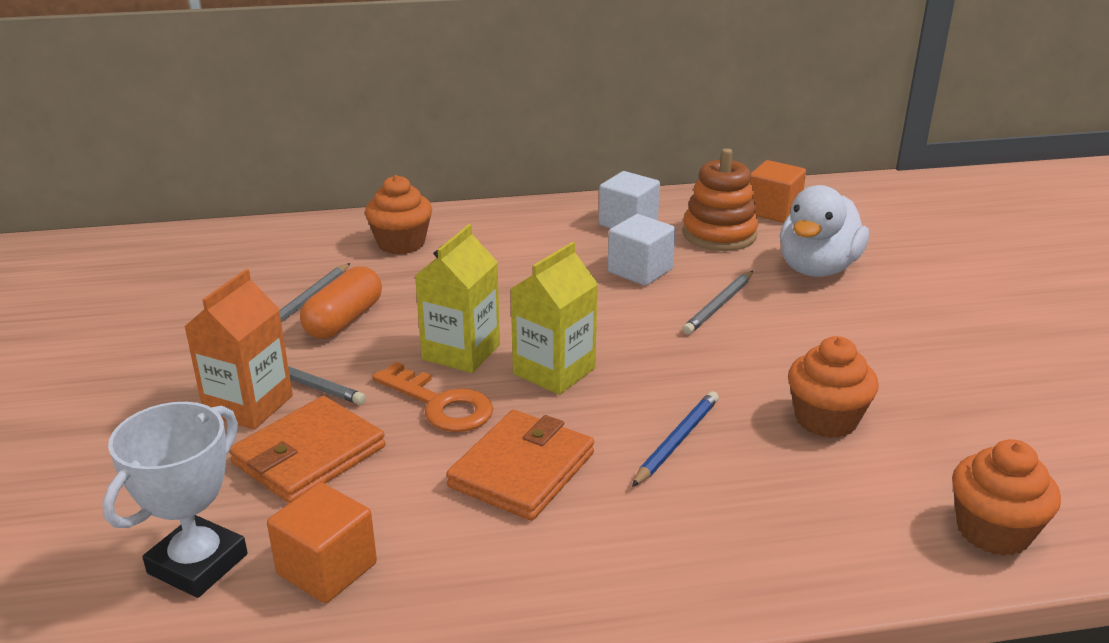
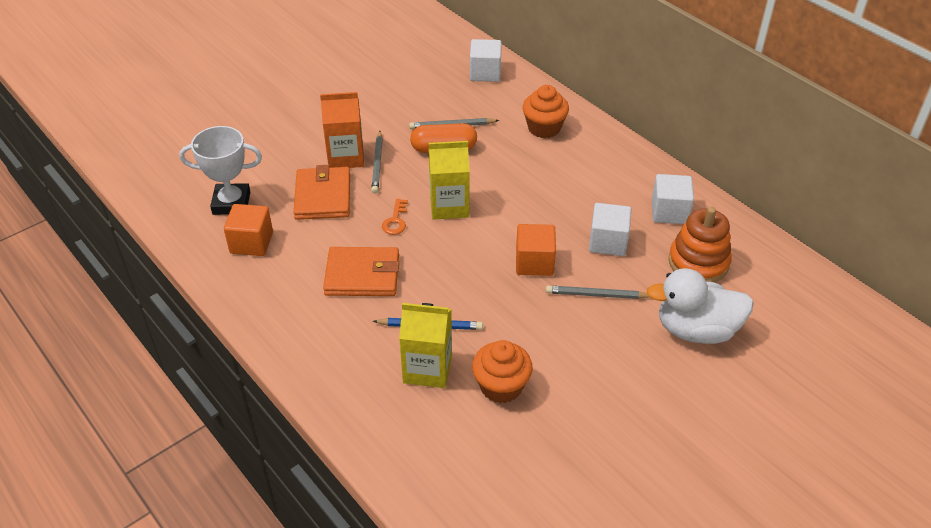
camera: 60 degrees right, 15 degrees up
orange wallet [229,396,385,504] -> orange wallet turned 75 degrees clockwise [294,165,350,220]
orange key [372,362,493,432] -> orange key [382,199,408,235], size x0.60
yellow carton [511,242,598,395] -> yellow carton moved to [399,303,452,388]
orange cube [750,160,806,223] -> orange cube moved to [516,224,556,276]
orange cupcake [952,439,1061,556] -> none
none -> white cube [470,39,502,82]

